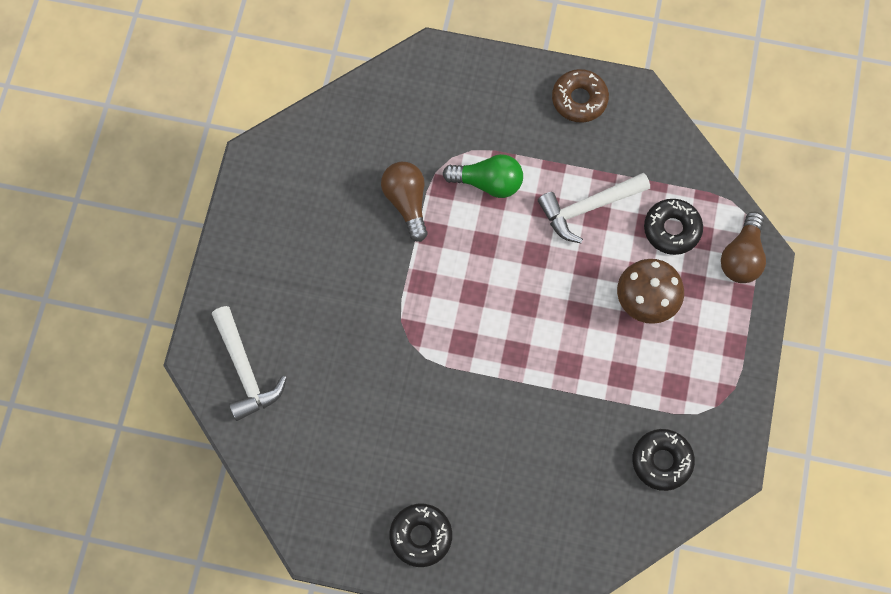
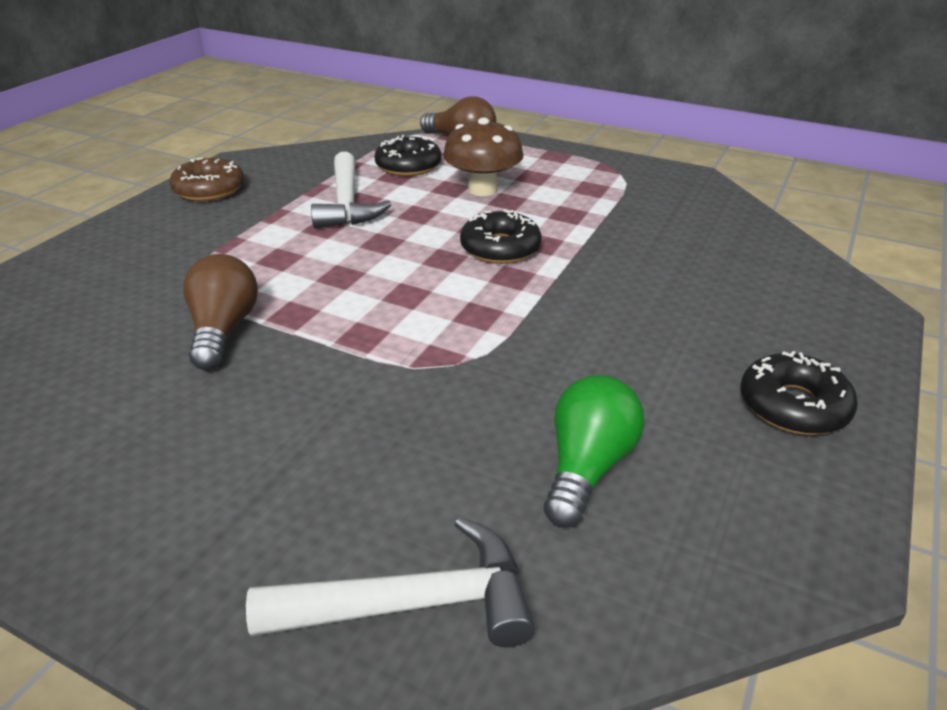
camera: 75 degrees left, 35 degrees down
brown light bulb [381,162,428,242] -> brown light bulb turned 90 degrees clockwise [183,254,258,370]
green light bulb [443,154,523,198] -> green light bulb moved to [544,375,645,528]
black donut [632,429,695,491] -> black donut moved to [460,209,542,264]

